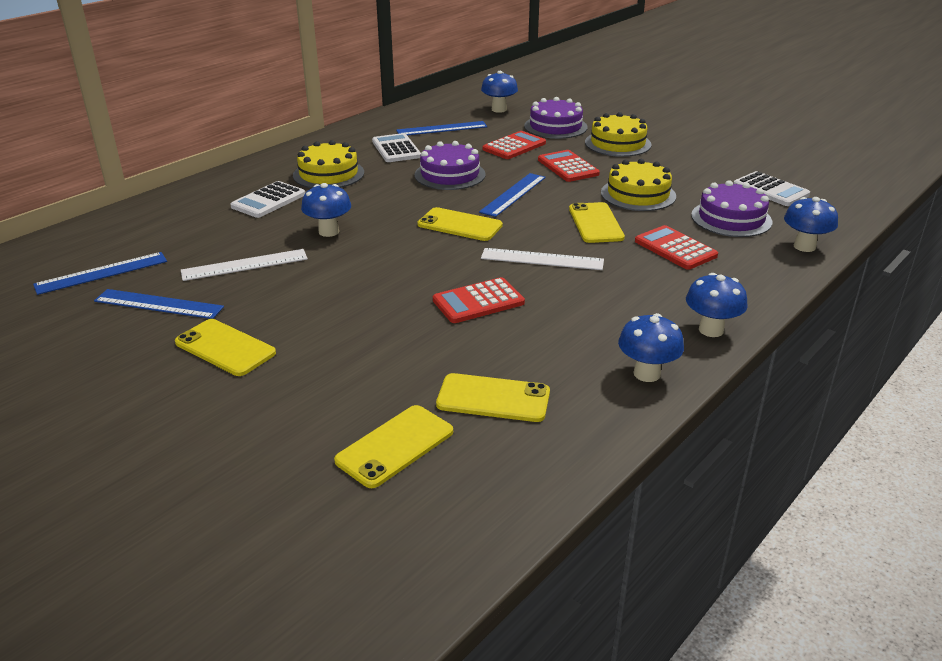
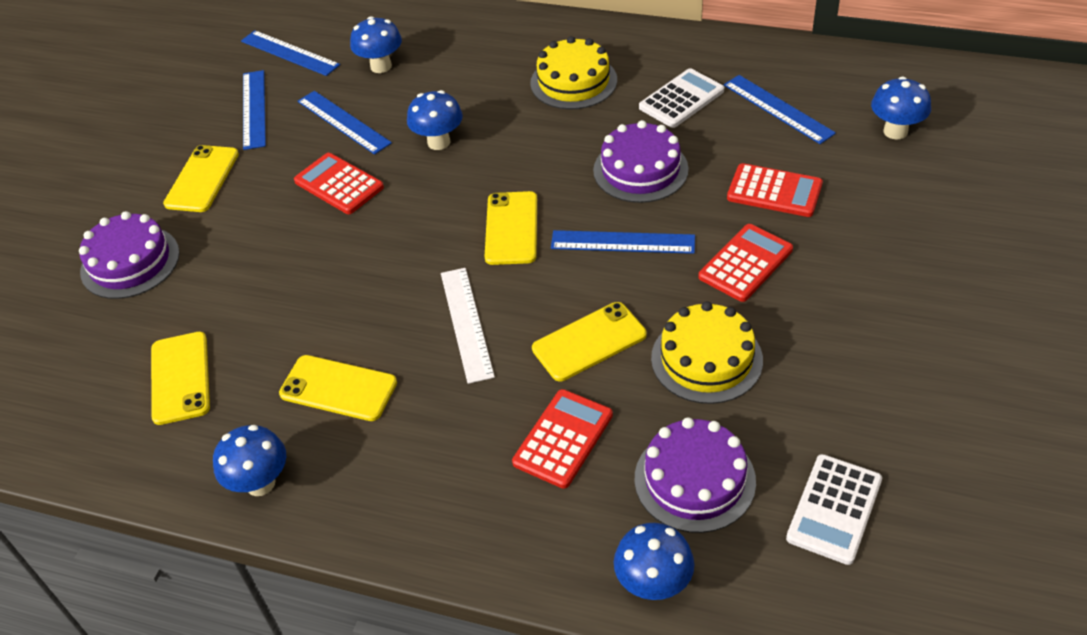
camera: 70 degrees right, 15 degrees up
white ruler [181,249,308,281] -> blue ruler [298,91,392,155]
white calculator [231,181,305,218] -> none
yellow phone [334,405,453,488] -> yellow phone moved to [279,355,397,421]
red calculator [433,277,525,323] -> red calculator moved to [294,153,384,214]
purple cake [524,97,587,139] -> purple cake moved to [79,211,180,299]
yellow cake [585,112,652,157] -> none
blue mushroom [686,273,748,337] -> blue mushroom moved to [350,16,402,73]

